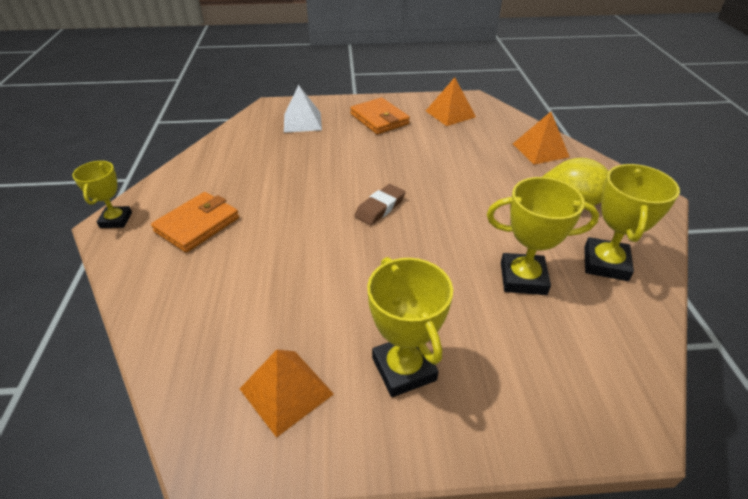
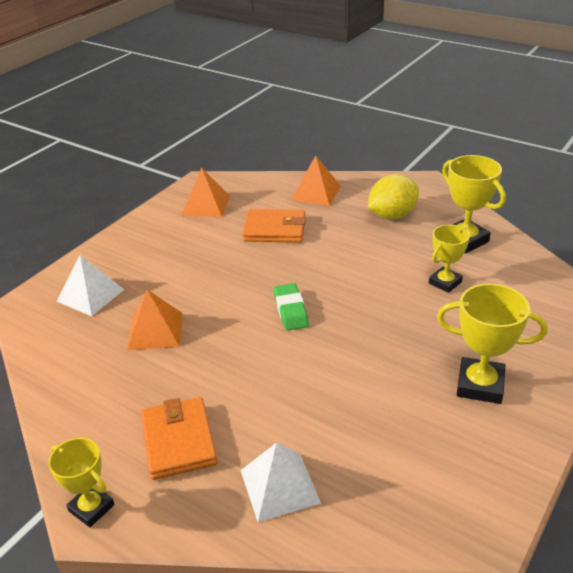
camera: 50 degrees left, 5 degrees down
orange pyramid [240,349,334,438] -> orange pyramid moved to [127,289,183,350]
orange wallet [350,98,410,134] -> orange wallet moved to [243,209,306,243]
brown eraser [355,184,406,225] -> green eraser [274,283,309,331]
yellow trophy [487,177,599,295] -> yellow trophy [429,225,470,293], size x0.66
none -> white pyramid [240,442,321,522]

